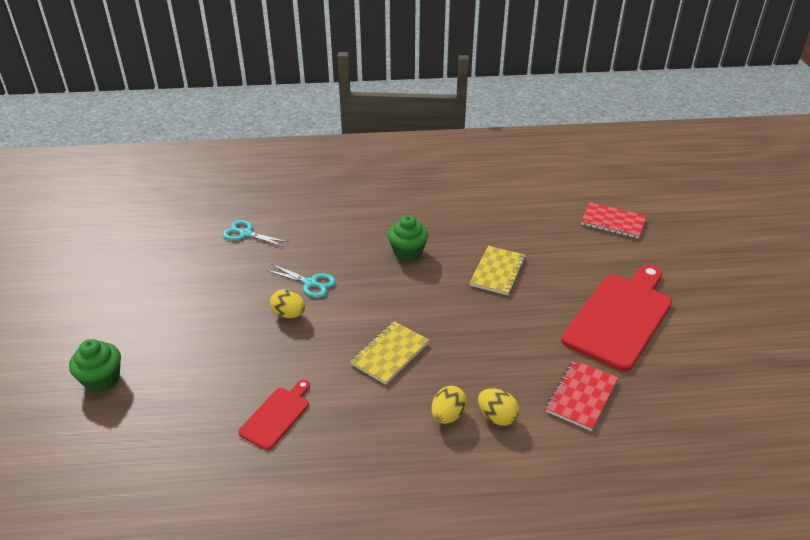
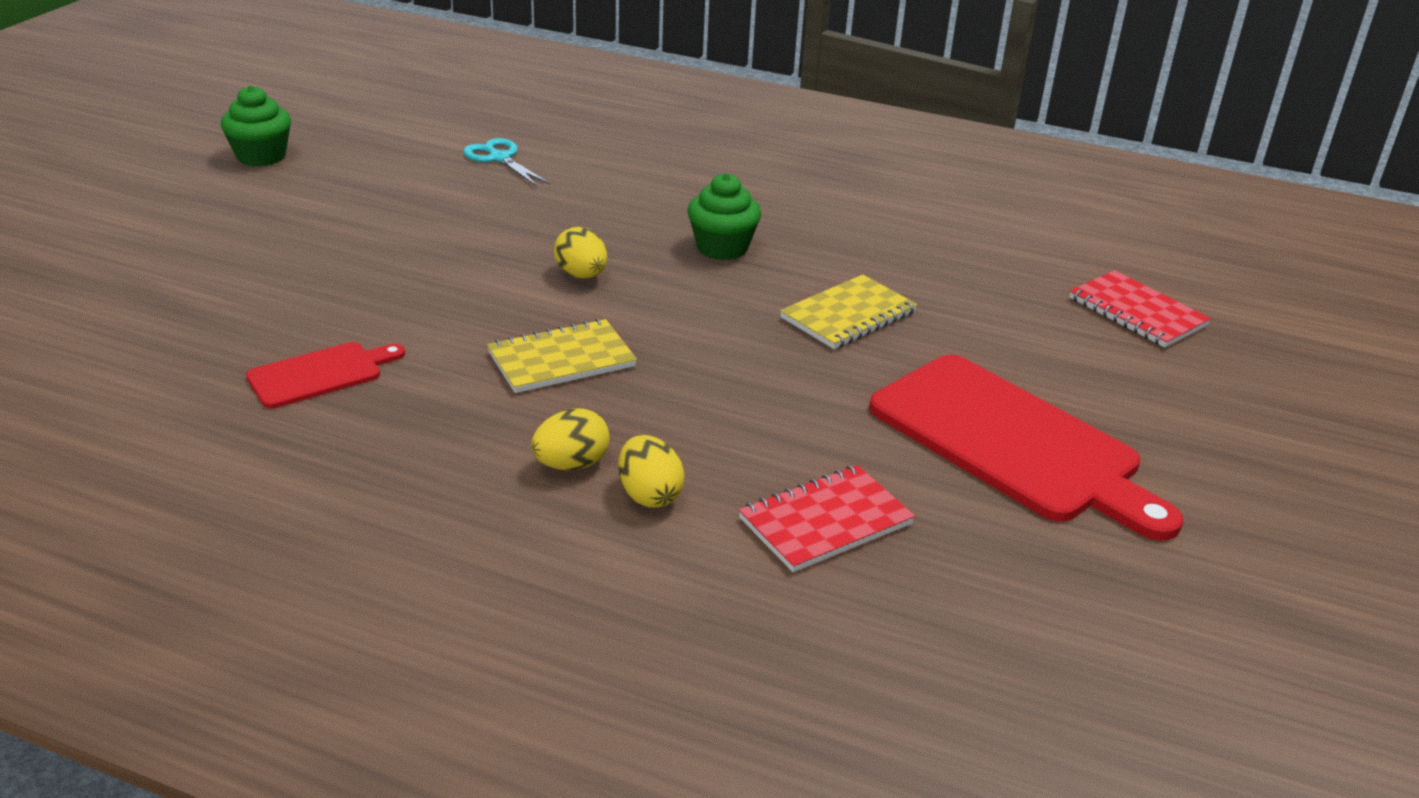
camera: 25 degrees right, 5 degrees down
green cupcake [69,339,121,393] -> green cupcake moved to [221,86,291,166]
turquoise scissors [266,264,336,298] -> none
yellow egg [270,289,305,318] -> yellow egg moved to [554,227,607,279]
red cutting board [561,265,672,372] -> red cutting board turned 75 degrees clockwise [869,355,1183,541]

